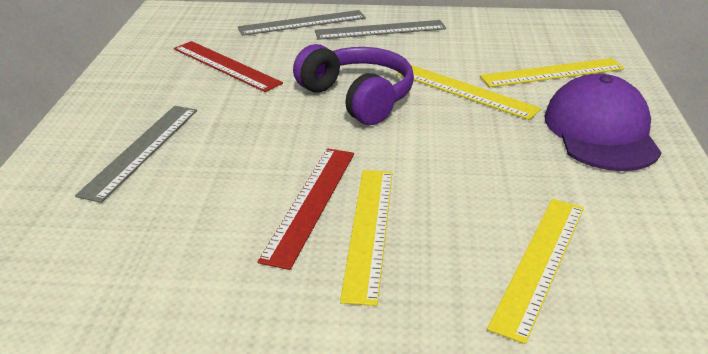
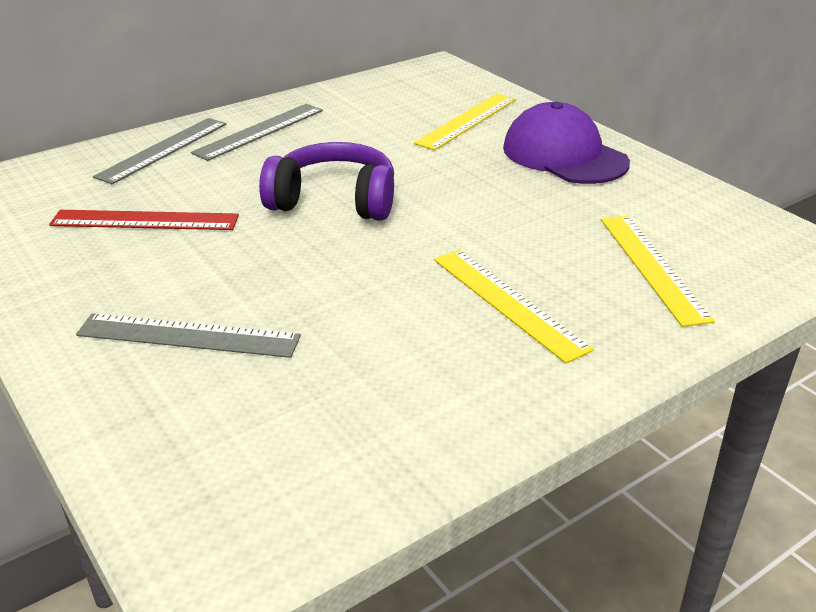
camera: 40 degrees left, 0 degrees up
grey ruler [75,106,197,203] -> grey ruler turned 60 degrees counterclockwise [76,313,301,358]
red ruler [258,148,354,270] -> none
yellow ruler [396,65,541,120] -> none

